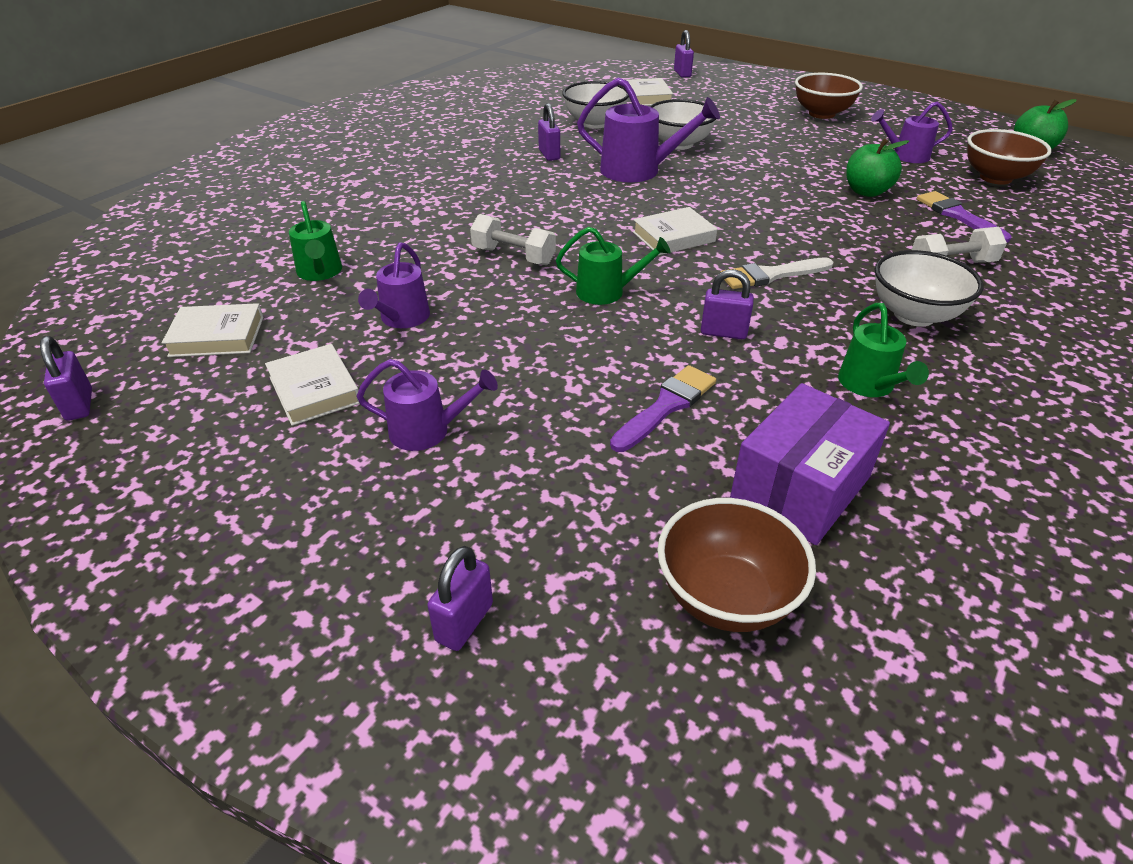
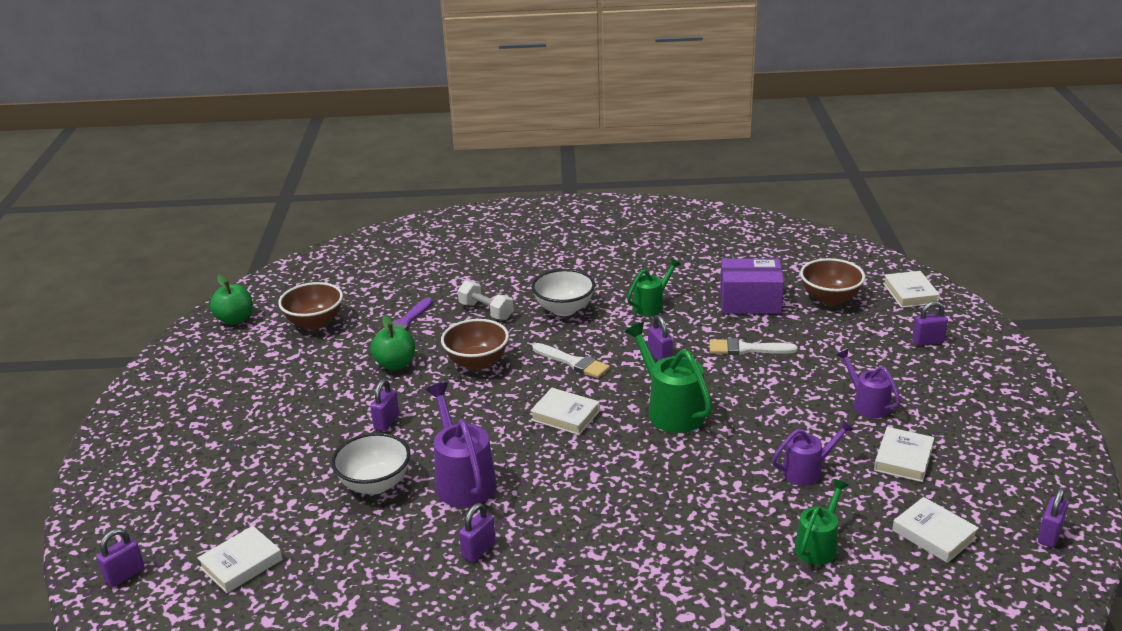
camera: 125 degrees left, 10 degrees down
white dumbbell [470,214,556,265] -> none
green watering can [556,227,671,305] -> green watering can [625,322,713,433], size x1.59
white bowl [562,81,629,129] -> none
purple brush [610,365,716,452] -> white brush [709,338,798,355]
brown bowl [795,73,863,119] -> brown bowl moved to [441,319,509,370]
purple watering can [871,101,953,163] -> none
none -> purple padlock [370,379,399,431]
none -> white book [883,271,940,308]

